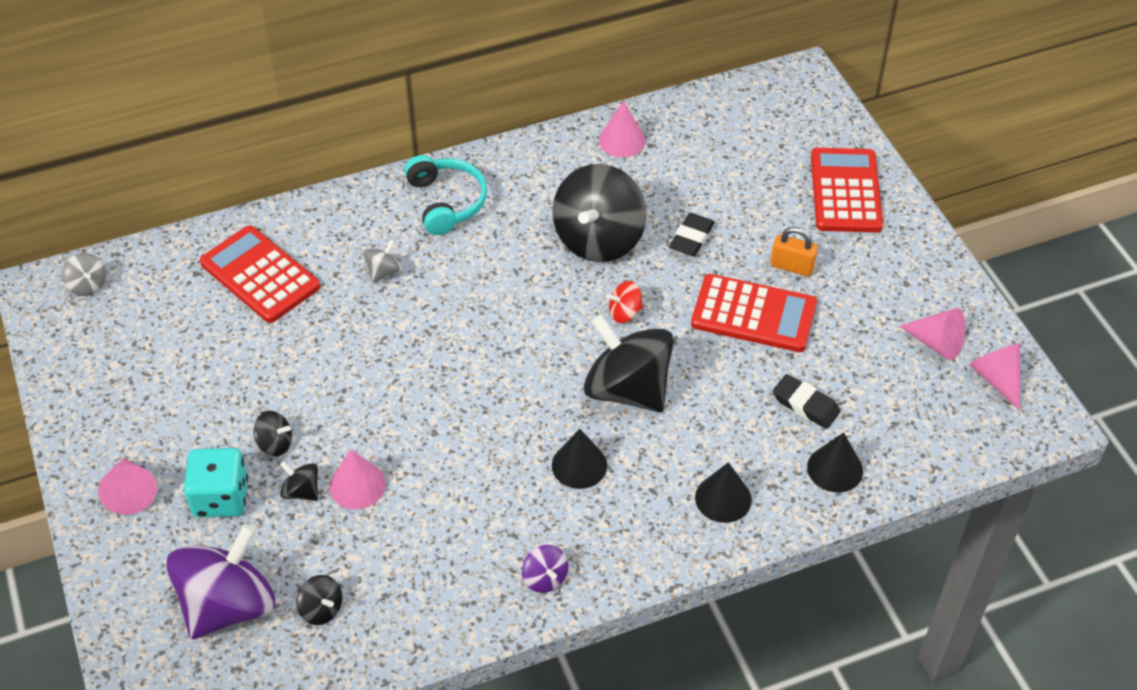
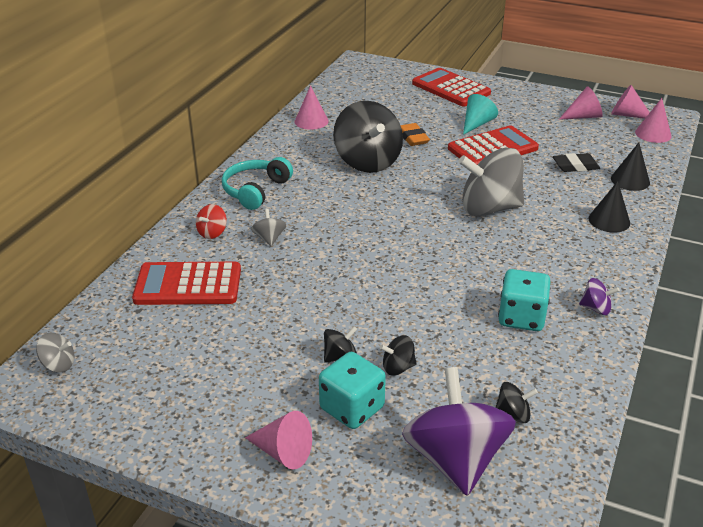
camera: 45 degrees left, 15 degrees down
pink cone [330,449,386,509] -> pink cone moved to [635,98,671,143]
turquoise headphones [404,155,488,235] -> turquoise headphones turned 90 degrees counterclockwise [222,157,293,210]
black cone [552,429,607,489] -> none
black spinning top [584,314,674,412] -> grey spinning top [458,148,524,217]
red spinning top [606,281,643,323] -> red spinning top moved to [196,204,227,239]
black eraser [669,213,715,256] -> orange eraser [400,123,430,146]
orange padlock [770,227,818,276] -> turquoise cone [463,94,498,135]
none -> turquoise dice [498,269,551,331]

